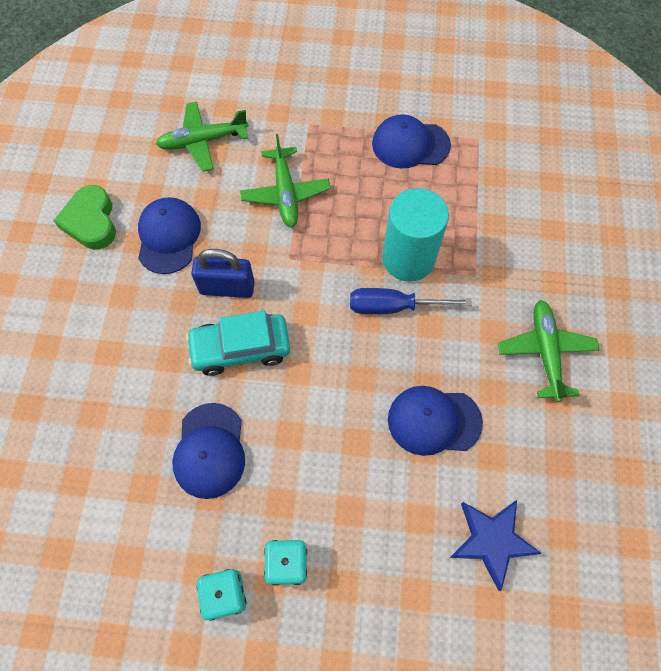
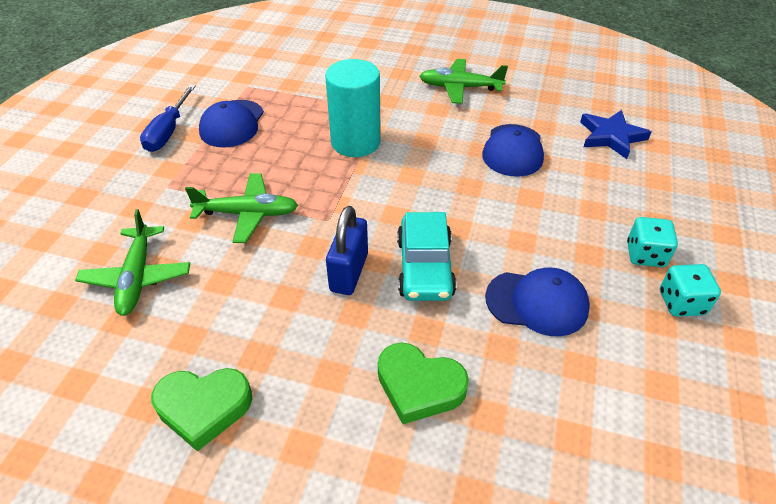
camera: 80 degrees left, 20 degrees down
blue cap [138,197,201,274] -> none
blue screwdriver [350,288,472,314] -> blue screwdriver moved to [140,85,196,152]
none -> green heart [378,342,469,424]

